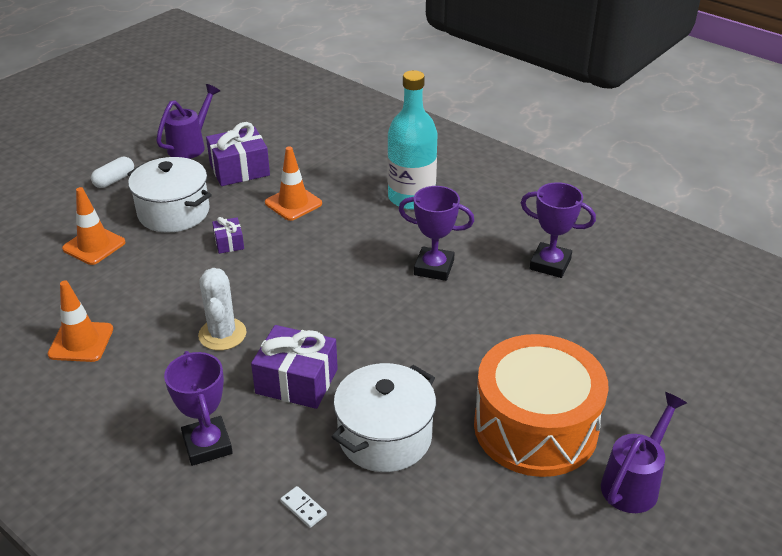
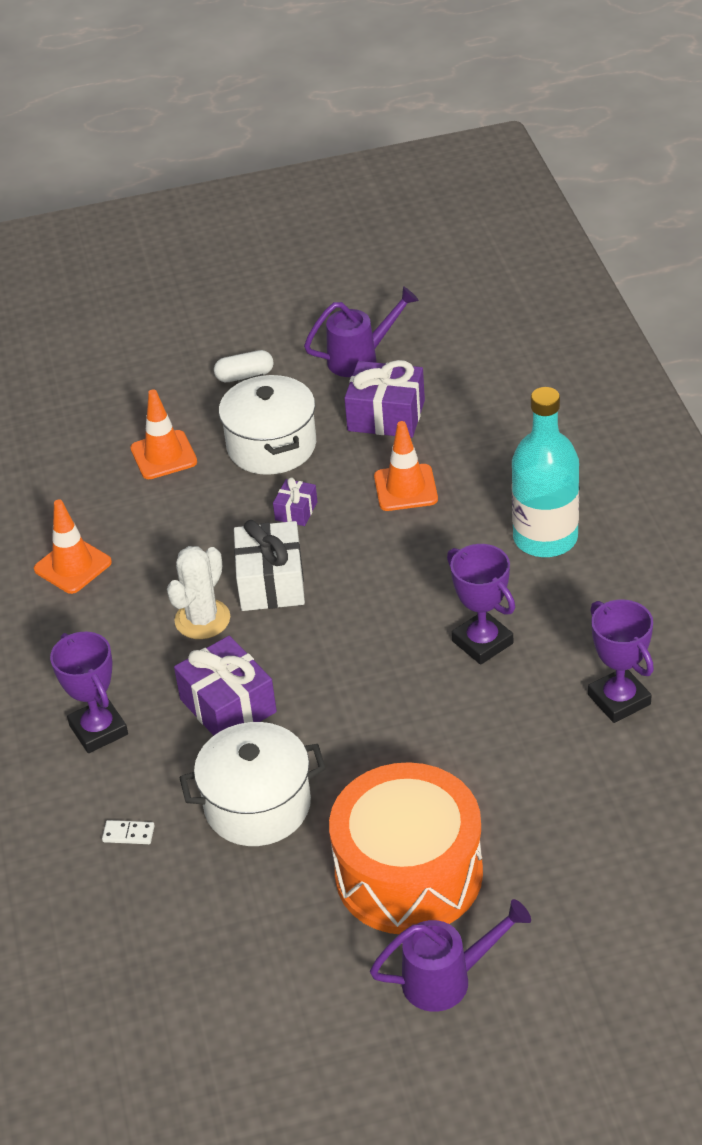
camera: 40 degrees right, 5 degrees up
purple trophy [164,351,233,466] -> purple trophy turned 45 degrees counterclockwise [50,632,128,753]
white domino [280,486,327,528] -> white domino turned 75 degrees counterclockwise [102,820,155,844]
none -> white gift [234,520,305,611]

